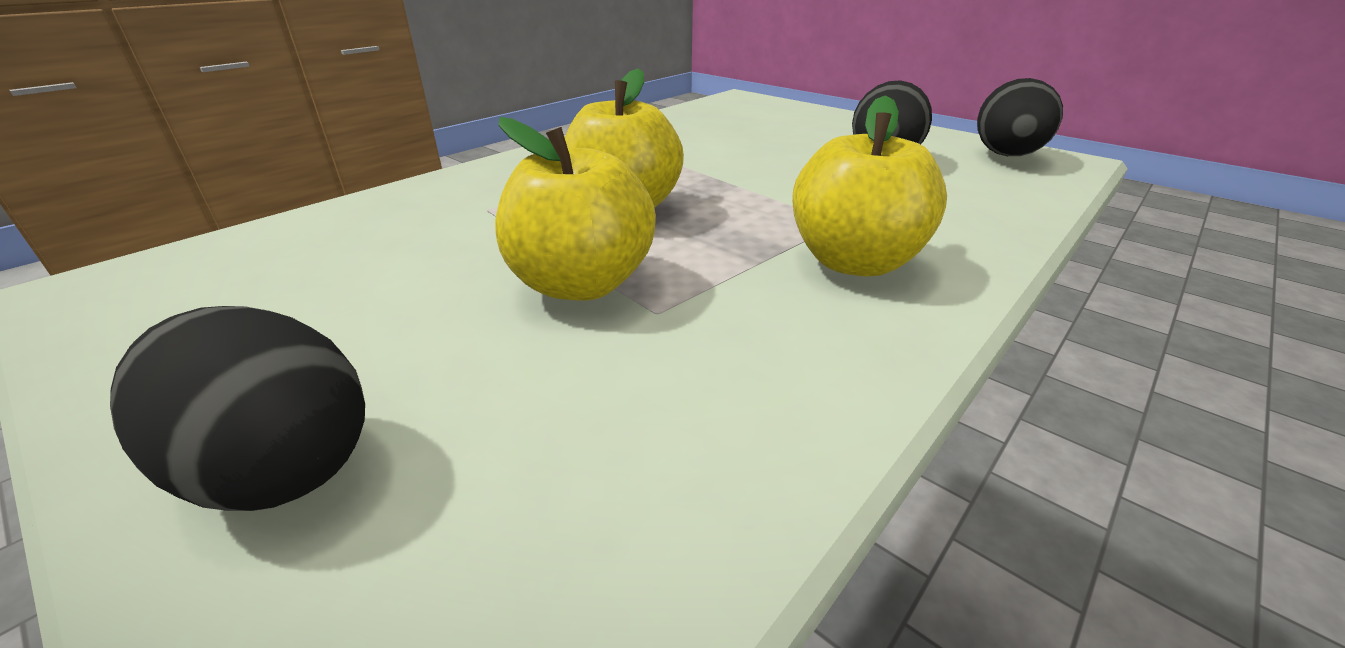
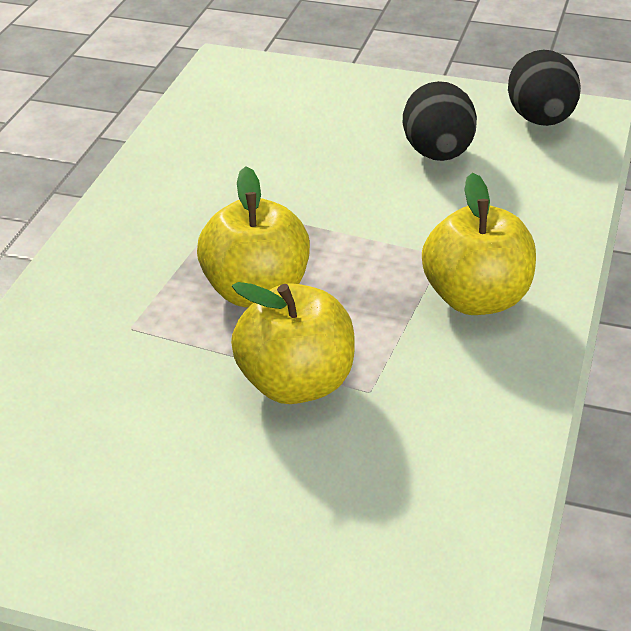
camera: 25 degrees left, 5 degrees up
black egg [110,306,365,511] -> none

